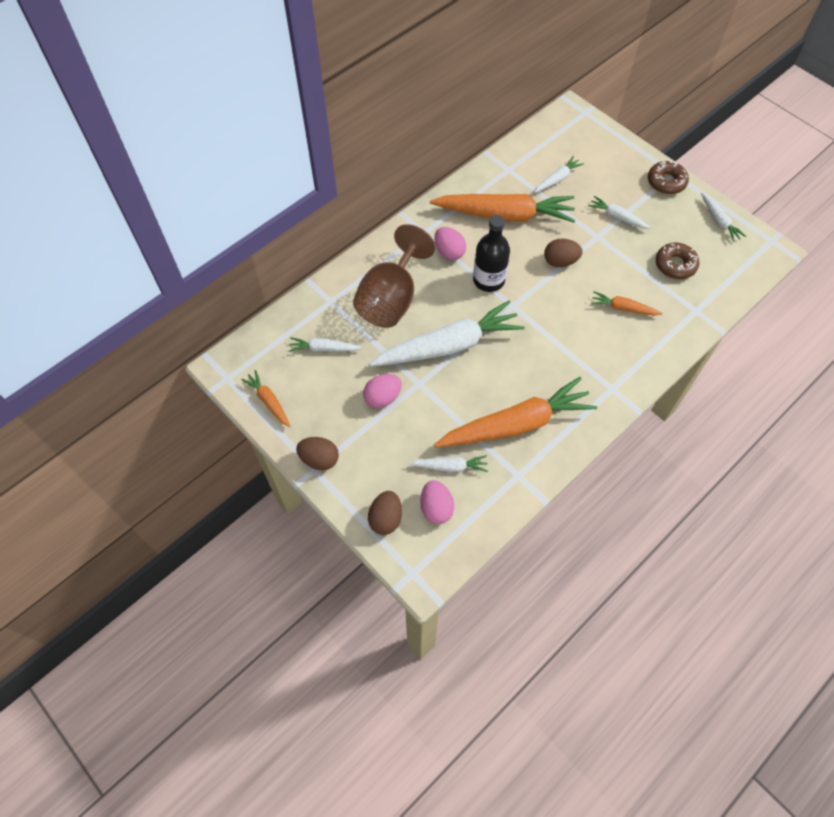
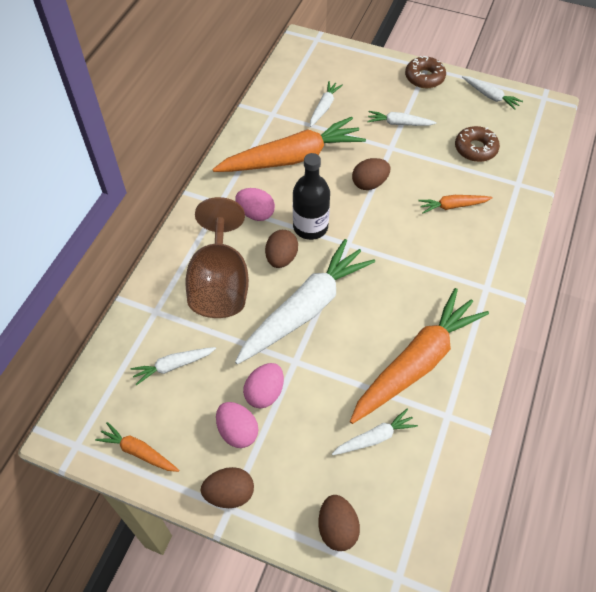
camera: 25 degrees left, 5 degrees down
pink egg [420,480,454,524] -> pink egg moved to [216,402,258,448]
none -> brown egg [265,230,298,268]

